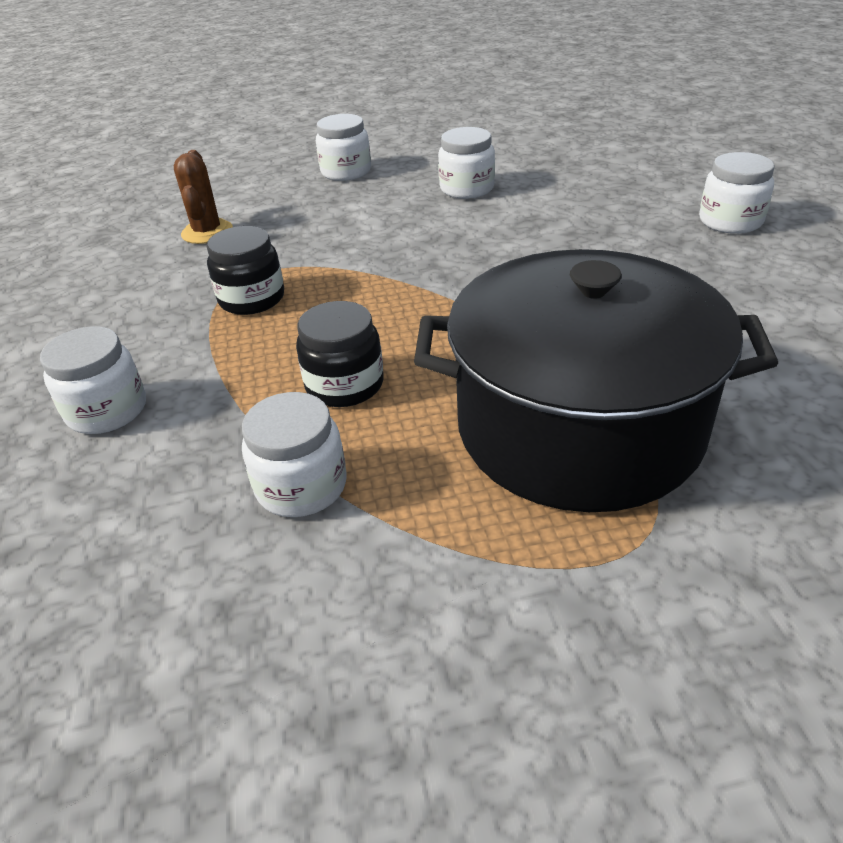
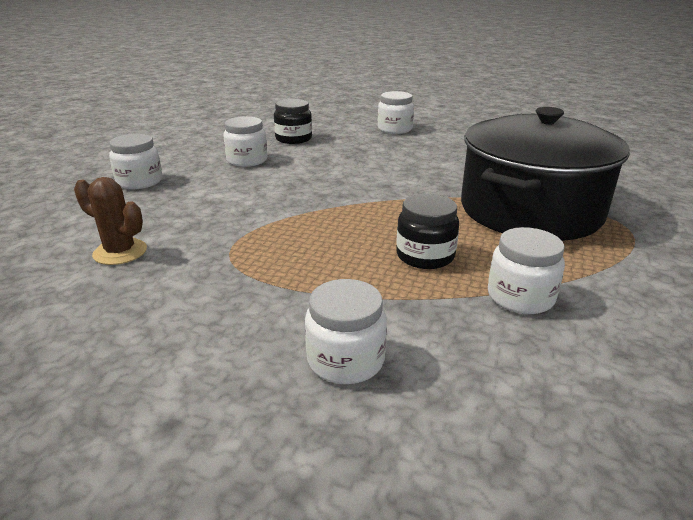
camera: 60 degrees left, 10 degrees down
black jar [206,226,284,315] -> black jar moved to [274,99,312,144]

